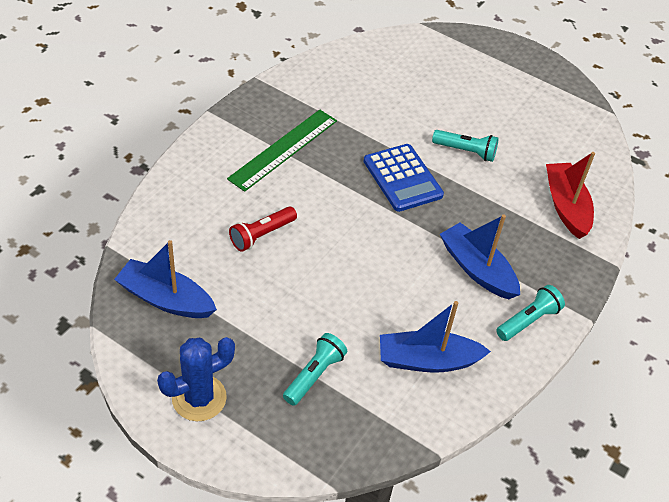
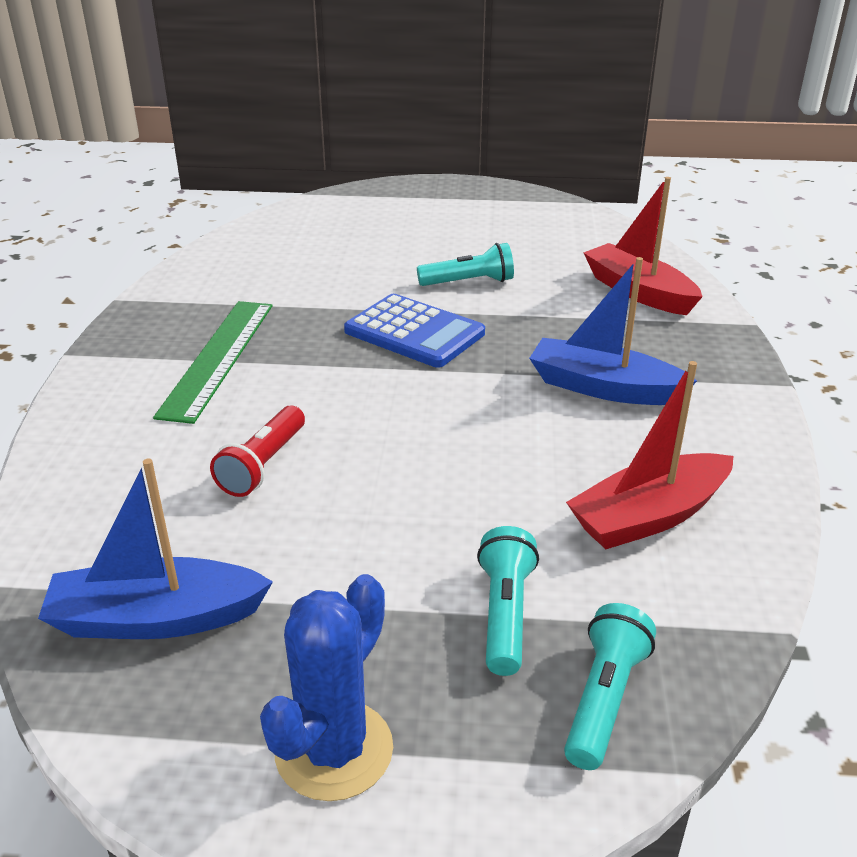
camera: 25 degrees left, 15 degrees down
blue boat [380,301,491,373] -> red boat [566,361,734,549]
turquoise flashlight [496,285,565,341] -> turquoise flashlight moved to [564,603,656,770]

